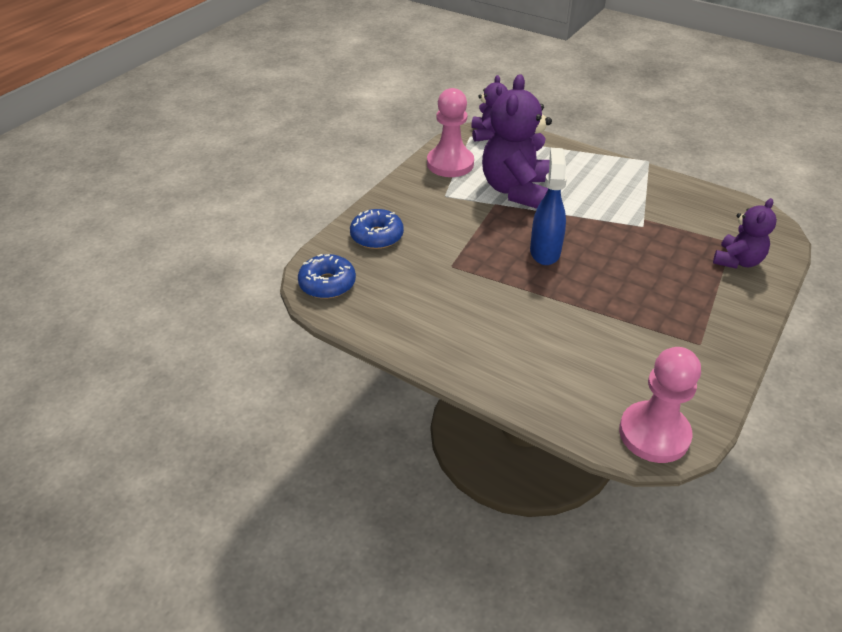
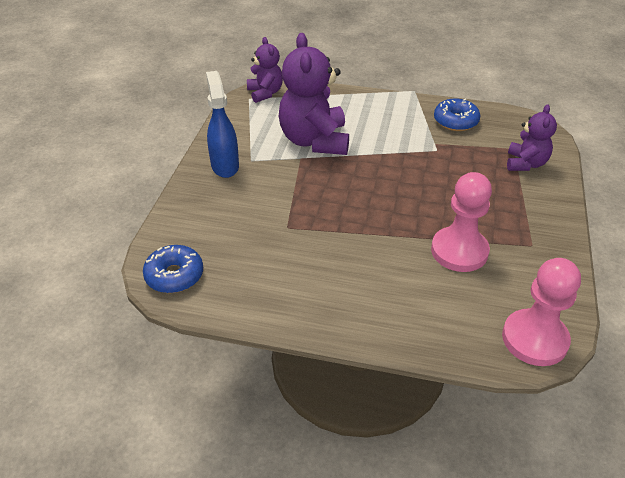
camera: 20 degrees left, 0 degrees up
blue donut [350,209,404,249] -> blue donut moved to [434,98,480,131]
pink pawn [427,88,474,177] -> pink pawn moved to [431,172,492,272]
blue spray bottle [530,148,567,265] -> blue spray bottle moved to [206,71,239,178]

